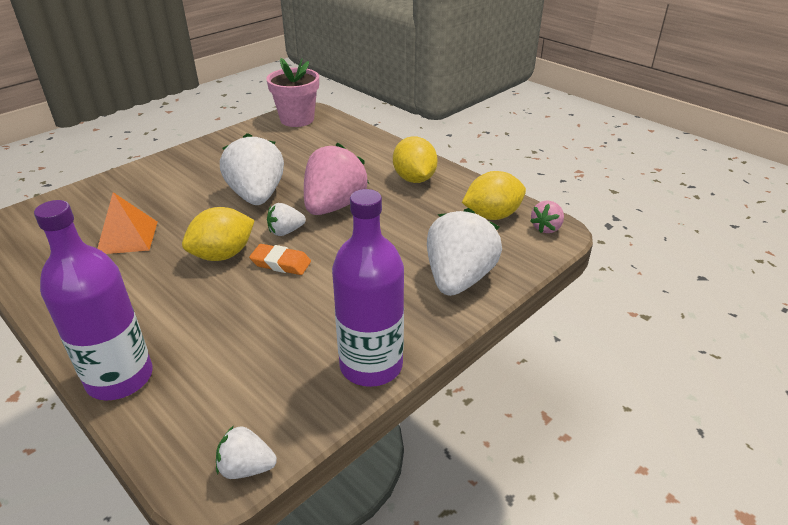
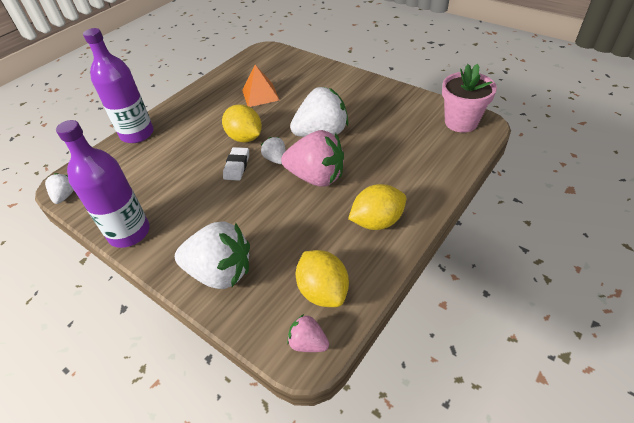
camera: 85 degrees right, 10 degrees up
orange eraser [249,244,311,275] -> white eraser [223,147,249,181]

